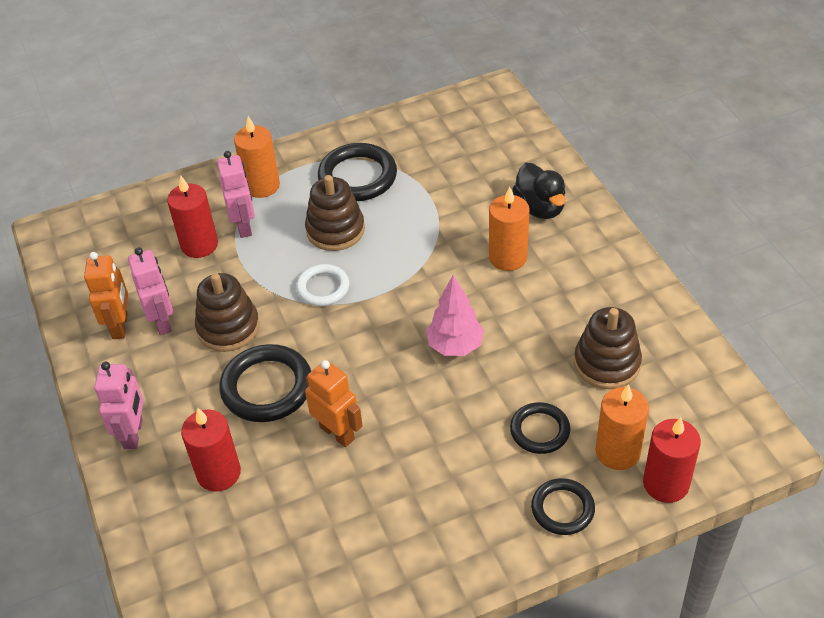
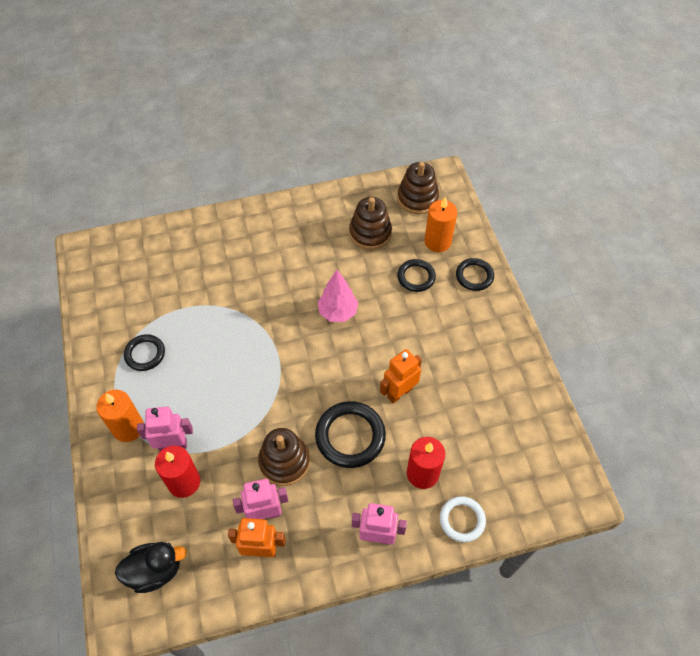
camera: 85 degrees left, 10 degrees up
white ring [296,264,349,306] -> white ring moved to [440,496,486,542]
brown stacking toy [305,175,365,251] -> brown stacking toy moved to [397,162,439,214]
black ring [318,143,397,201] -> black ring [124,334,165,371], size x0.62
orange candle [489,187,529,271] -> none
black duck [512,163,566,219] -> black duck moved to [115,542,187,593]
red candle [643,417,701,503] -> none

